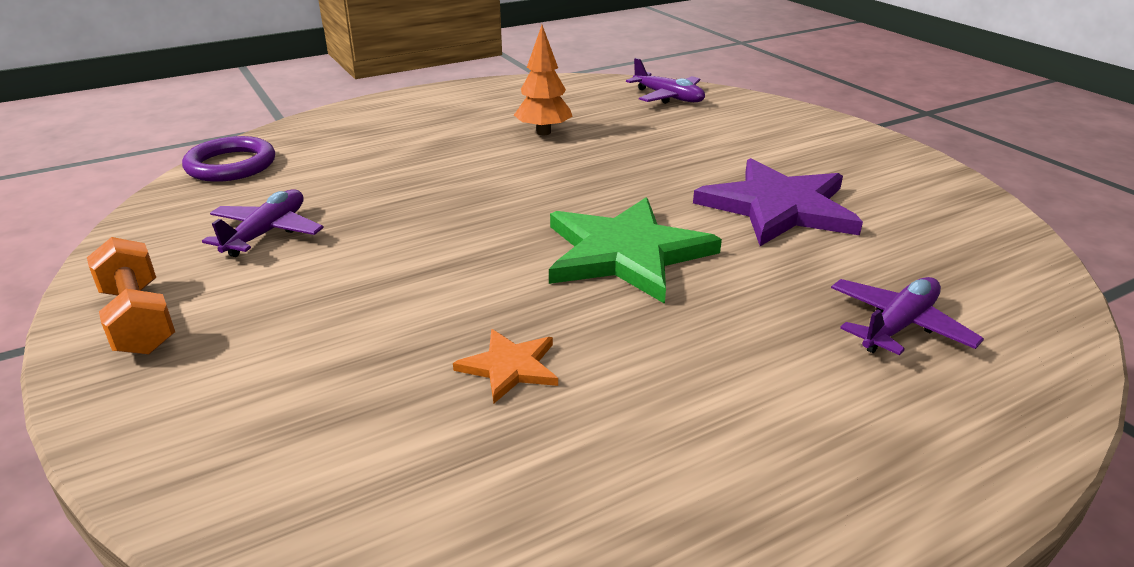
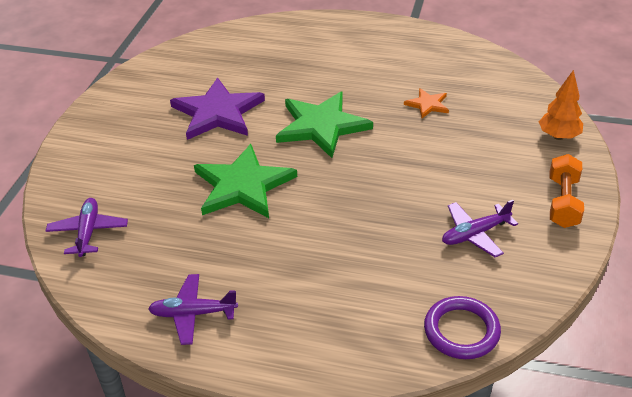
camera: 135 degrees left, 10 degrees up
orange tree [514,25,573,135] -> orange tree moved to [539,70,583,140]
purple plane [831,277,984,355] -> purple plane moved to [148,274,238,345]
none -> green star [194,144,297,218]

